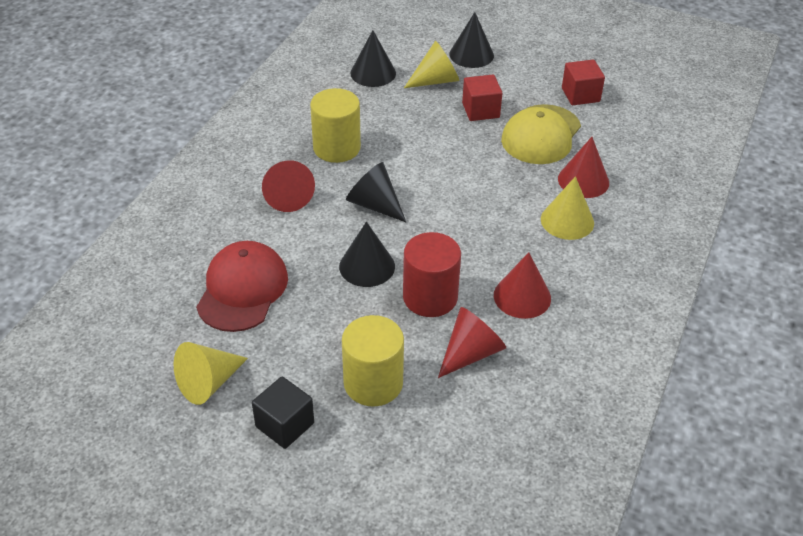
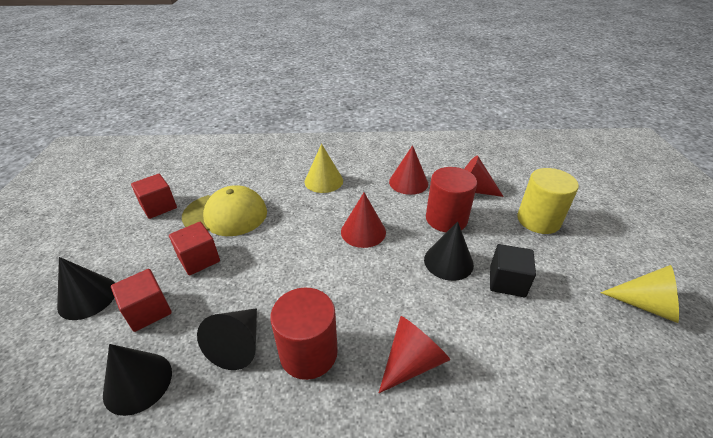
camera: 115 degrees left, 5 degrees down
red cap [196,241,288,332] -> none
black cube [252,376,314,449] -> black cube moved to [490,244,536,297]
yellow cylinder [310,88,361,163] -> red cylinder [270,287,338,380]
black cone [346,162,406,222] -> black cone moved to [197,308,257,370]
yellow cone [404,41,460,88] -> red cube [111,269,172,332]
red cone [558,137,609,198] -> red cone moved to [341,193,386,248]

